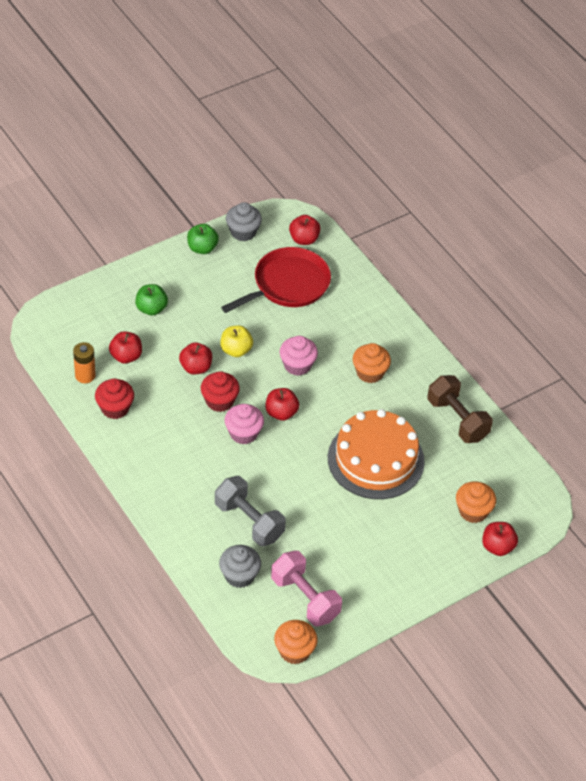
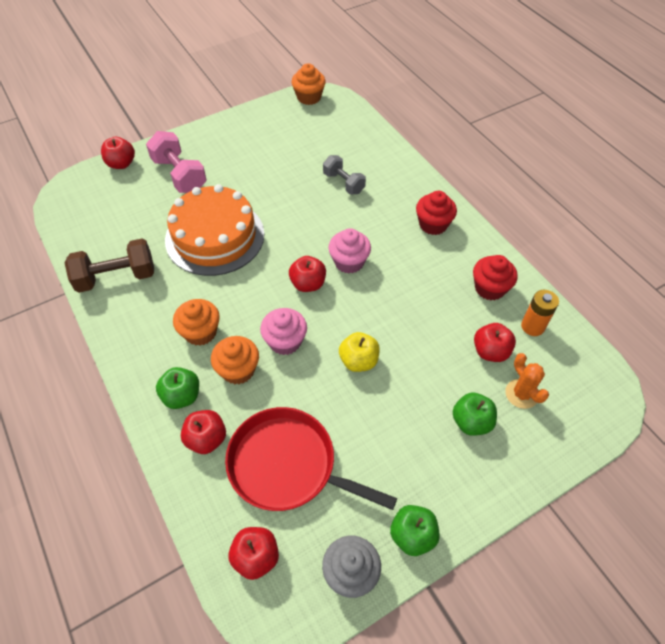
camera: 175 degrees left, 5 degrees up
red apple [179,342,212,375] -> red apple moved to [181,410,226,454]
red cupcake [201,371,240,412] -> red cupcake moved to [416,191,457,235]
grey dumbbell [215,476,286,546] -> grey dumbbell [323,155,366,195], size x0.65
grey cupcake [219,545,261,588] -> none
red pan [221,247,331,313] -> red pan turned 60 degrees clockwise [225,407,397,511]
pink dumbbell [271,551,342,626] -> pink dumbbell moved to [146,131,207,193]
brown dumbbell [427,375,493,443] -> brown dumbbell turned 75 degrees counterclockwise [65,238,154,293]
orange cupcake [456,481,496,523] -> orange cupcake moved to [211,336,259,384]
none -> green apple [156,367,199,409]
none -> orange cactus [505,353,549,409]

